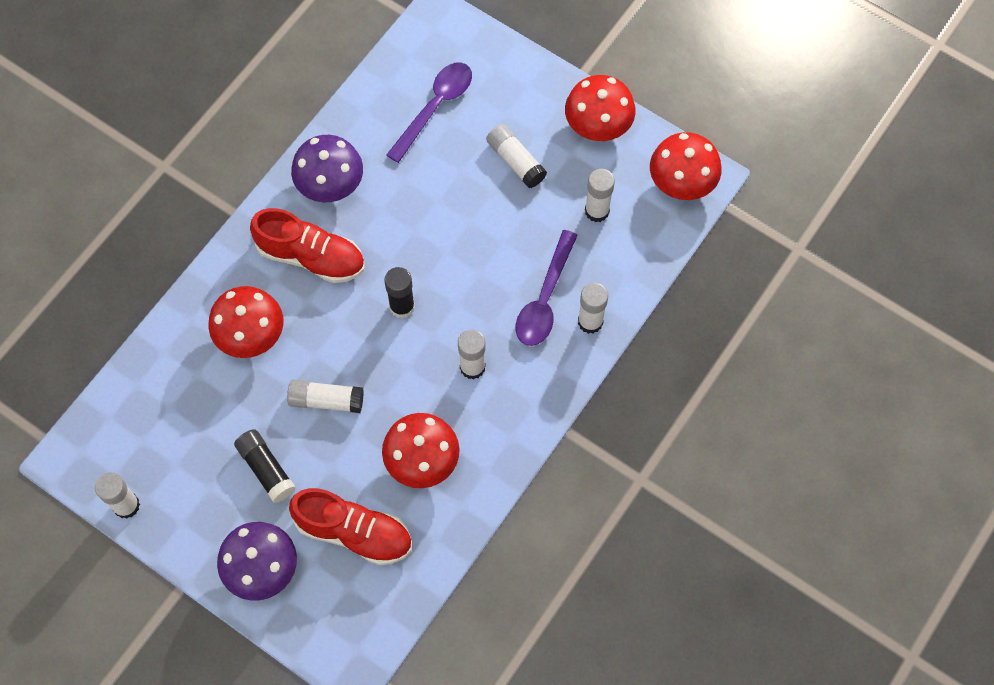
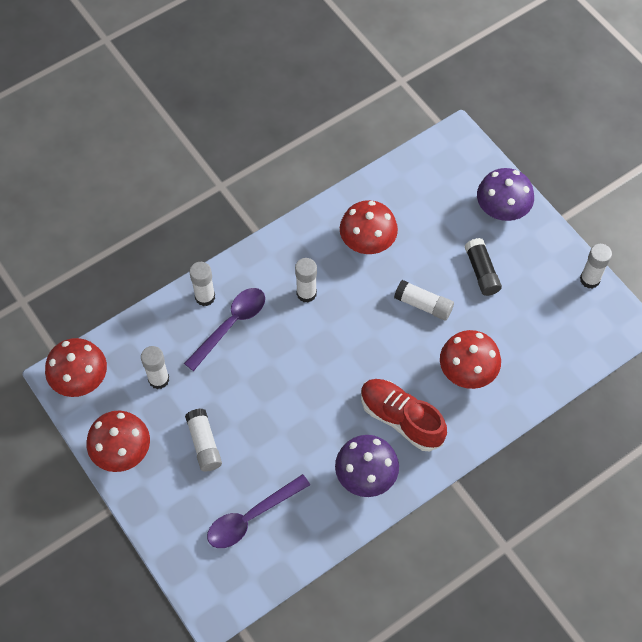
camera: 160 degrees left, 5 degrees down
red shoe [289,488,412,565] -> none
black glue stick [384,267,415,318] -> none

